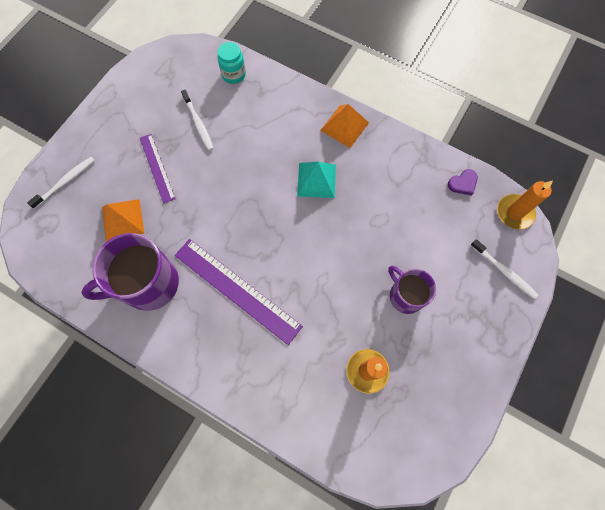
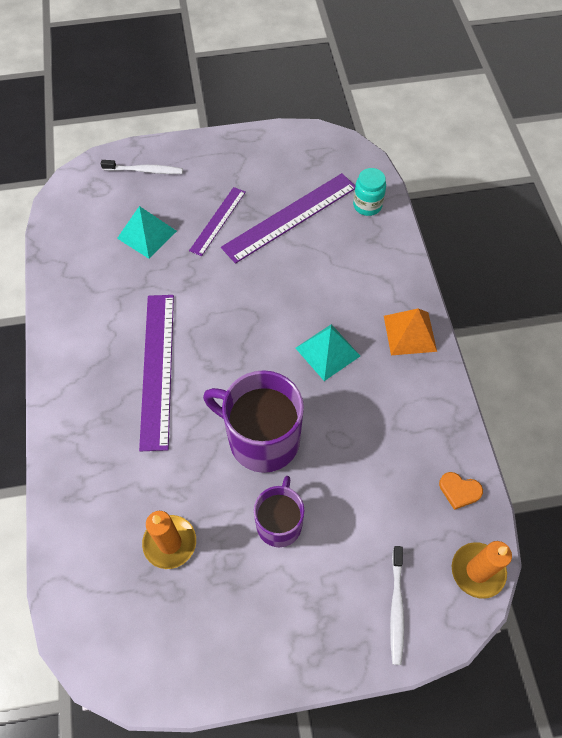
camera: 50 degrees right, 10 degrees down
purple mug [81,233,179,311] -> purple mug moved to [203,370,304,473]
orange pyramid [102,199,144,242] -> turquoise pyramid [117,206,177,259]
white toothbrush [181,90,214,151] -> purple ruler [221,173,355,264]
purple heart [448,169,478,195] -> orange heart [439,472,483,510]

